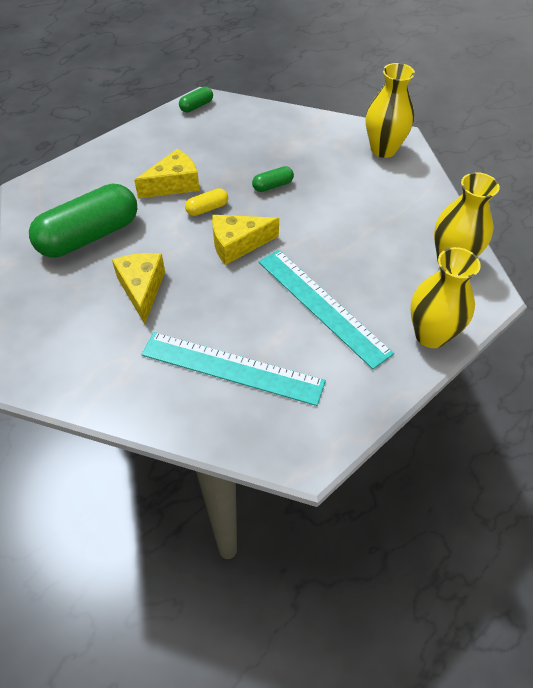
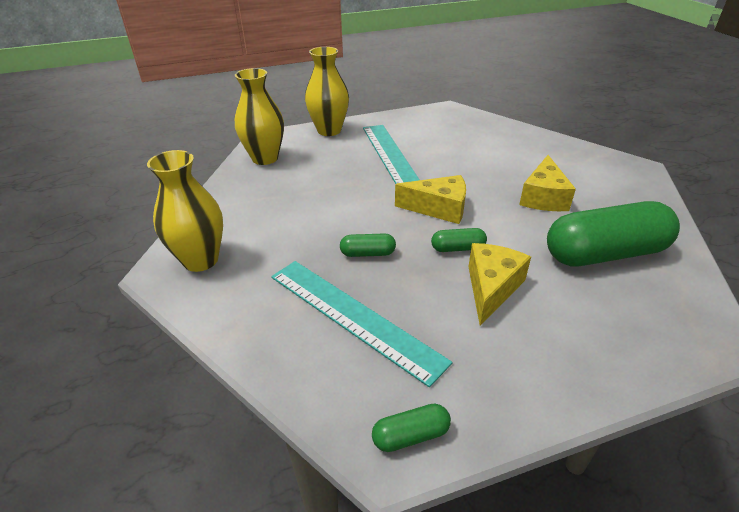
camera: 155 degrees left, 15 degrees down
yellow cheese [134,149,200,199] -> yellow cheese turned 120 degrees clockwise [468,243,531,326]
turquoise ruler [141,332,326,406] -> turquoise ruler moved to [271,261,453,387]
yellow capsule [185,188,228,216] -> green capsule [431,228,487,252]

